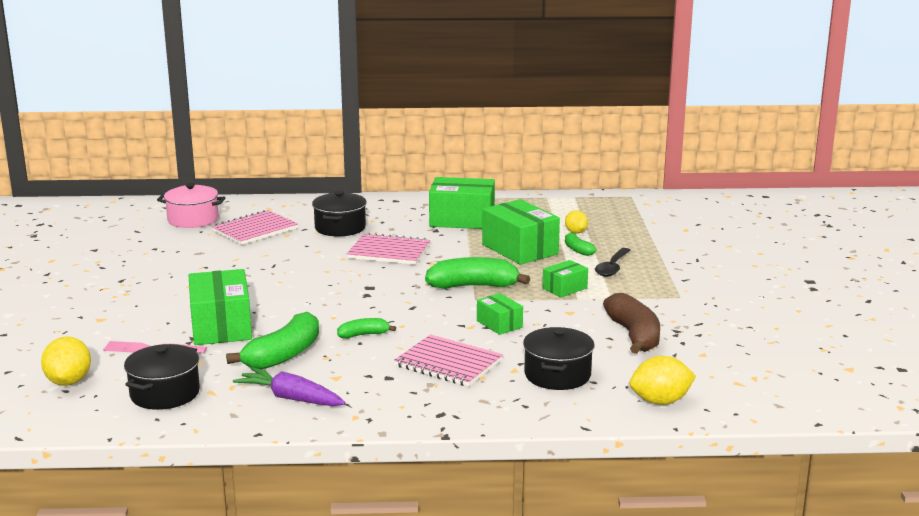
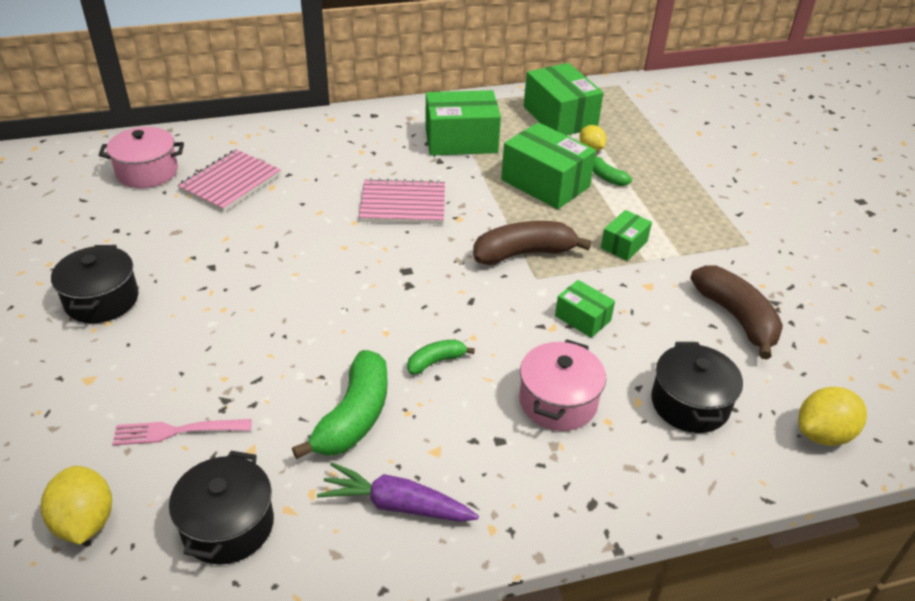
camera: 15 degrees left, 20 degrees up
green box [189,269,252,345] -> green box moved to [524,63,604,136]
black pot [312,190,367,237] -> black pot moved to [51,245,139,324]
pink notebook [394,335,503,387] -> pink pot [519,339,606,431]
green banana [425,257,530,289] -> brown banana [473,221,592,265]
black spoon [595,248,631,277] -> none

